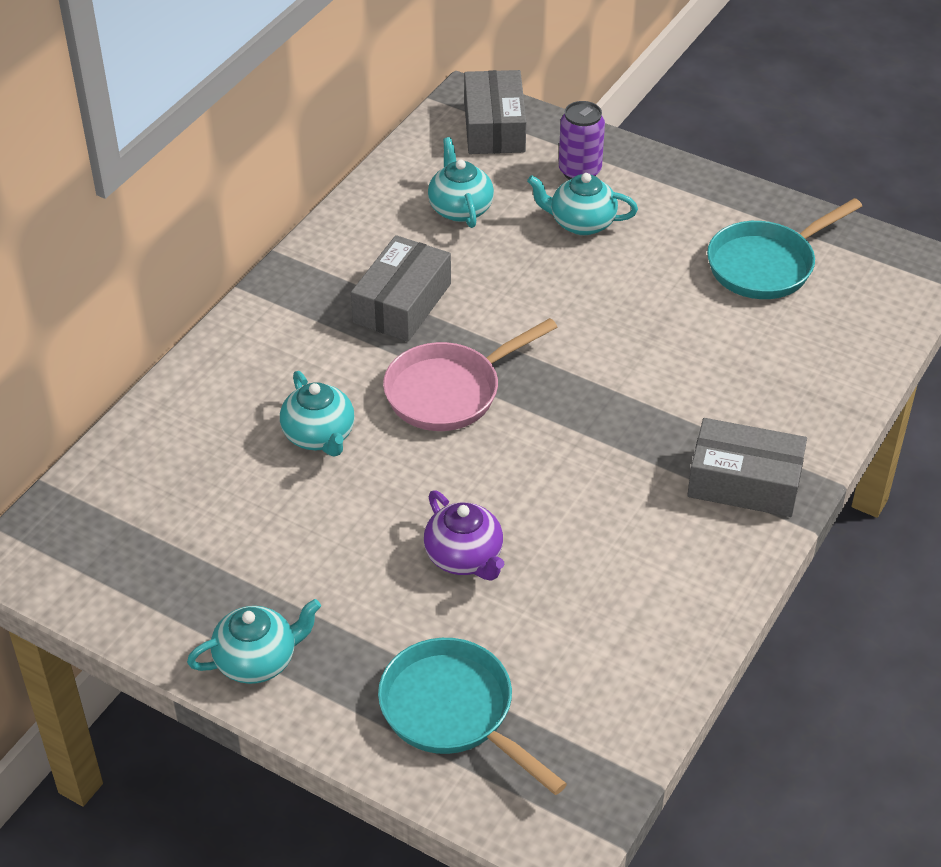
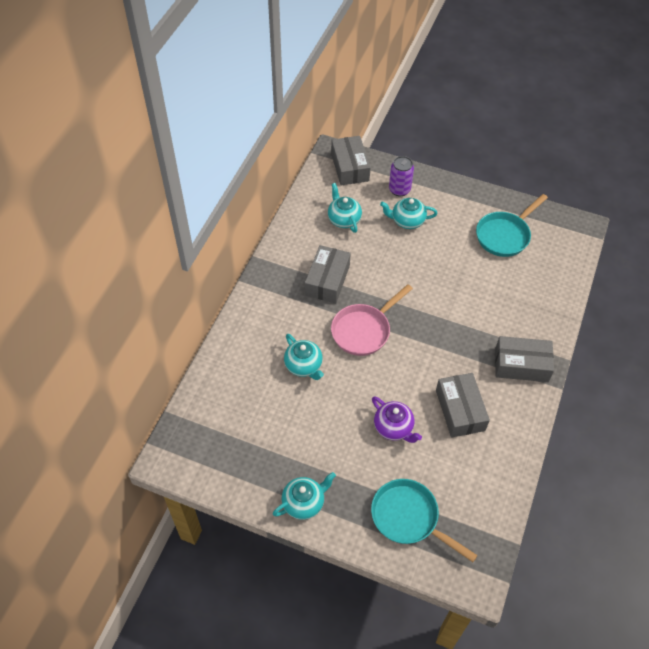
camera: 10 degrees left, 10 degrees up
none -> grey box [436,373,490,438]

